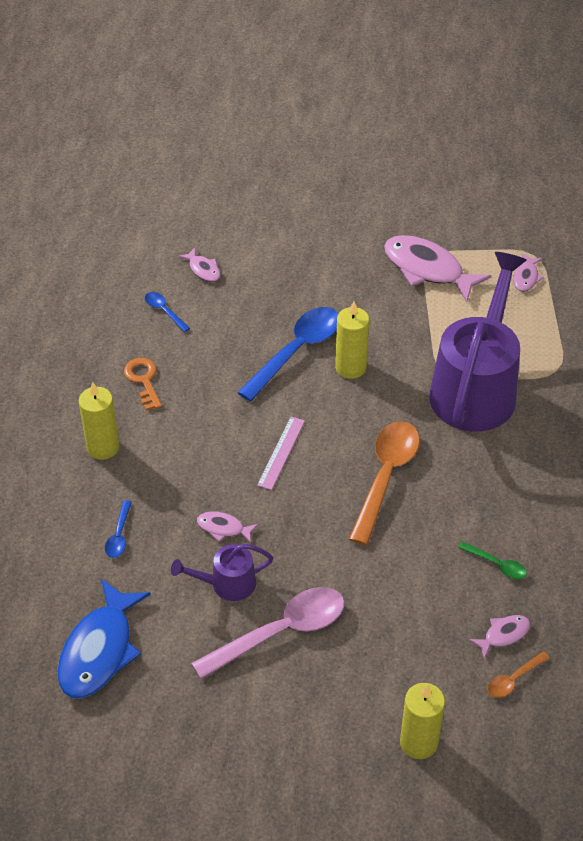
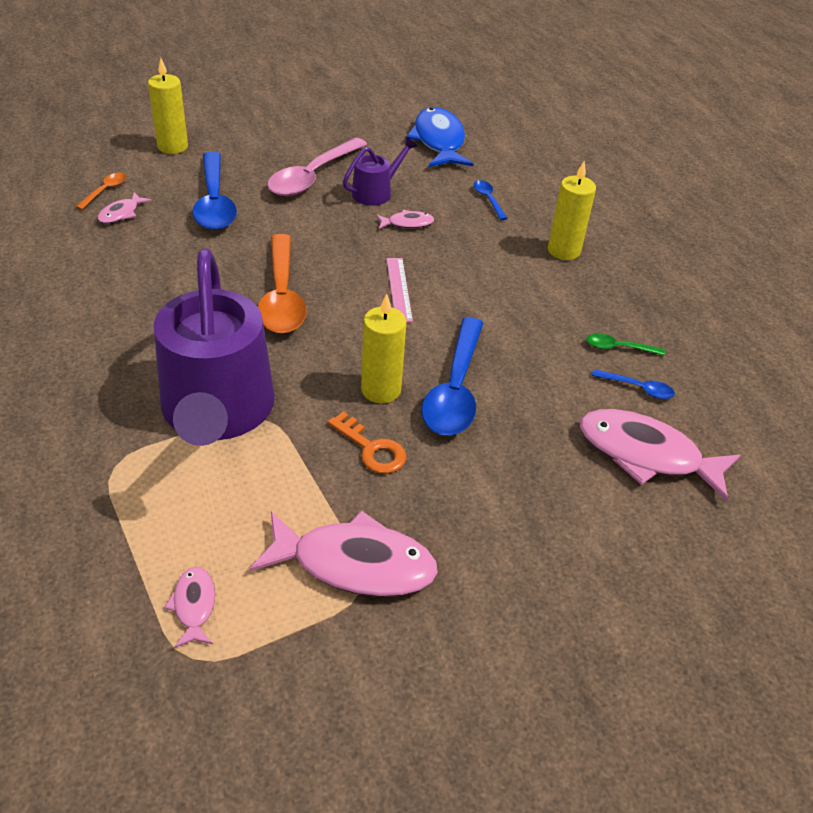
camera: 150 degrees right, 5 degrees down
orange key [124,358,162,411] -> orange key moved to [328,411,406,474]
pink fish [178,248,221,282] -> pink fish [580,409,741,501], size x2.11
green spoon [458,541,527,580] -> green spoon moved to [586,333,665,356]
none -> blue spoon [192,152,237,230]

